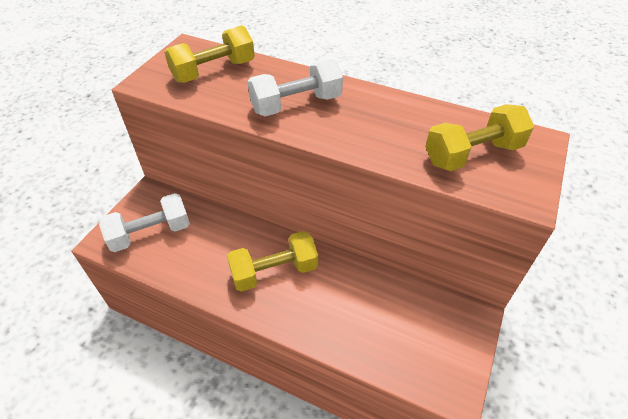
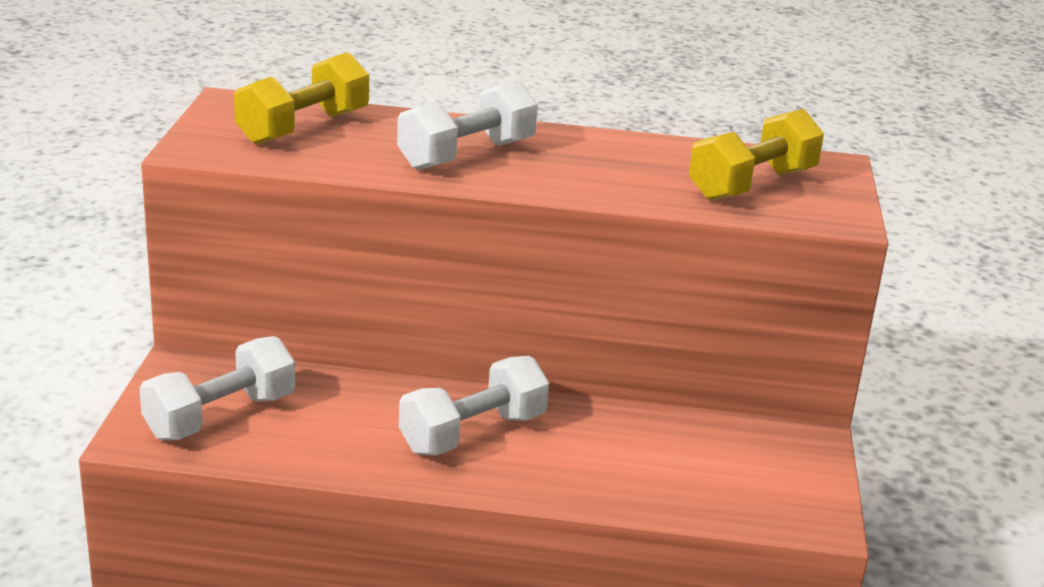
camera: 20 degrees left, 20 degrees down
yellow dumbbell [227,231,318,292] -> white dumbbell [399,356,549,455]

